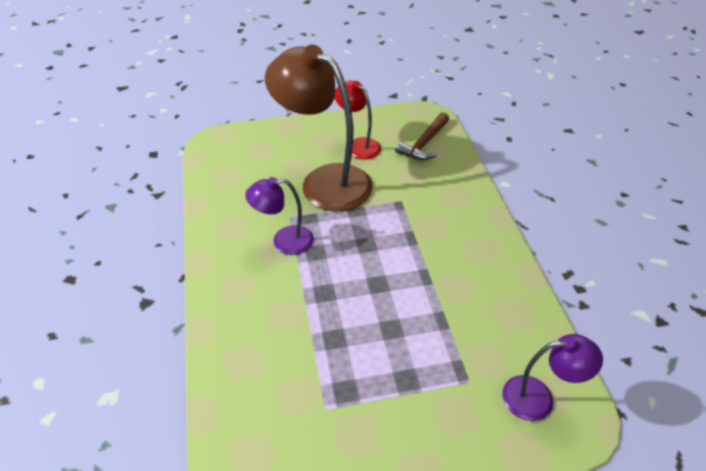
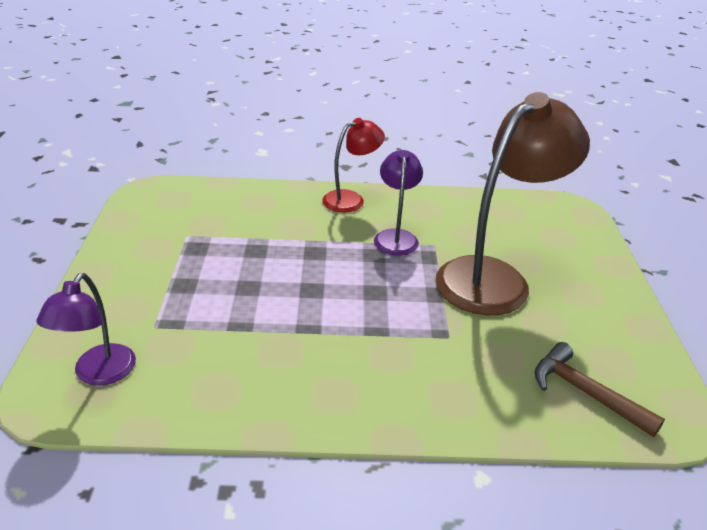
camera: 100 degrees right, 10 degrees down
red lamp [335,81,381,160] -> red lamp moved to [322,118,385,212]

